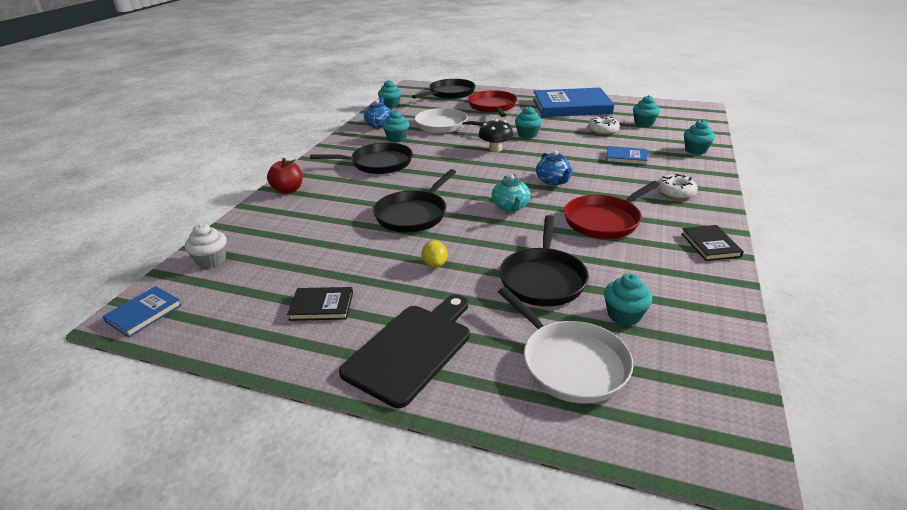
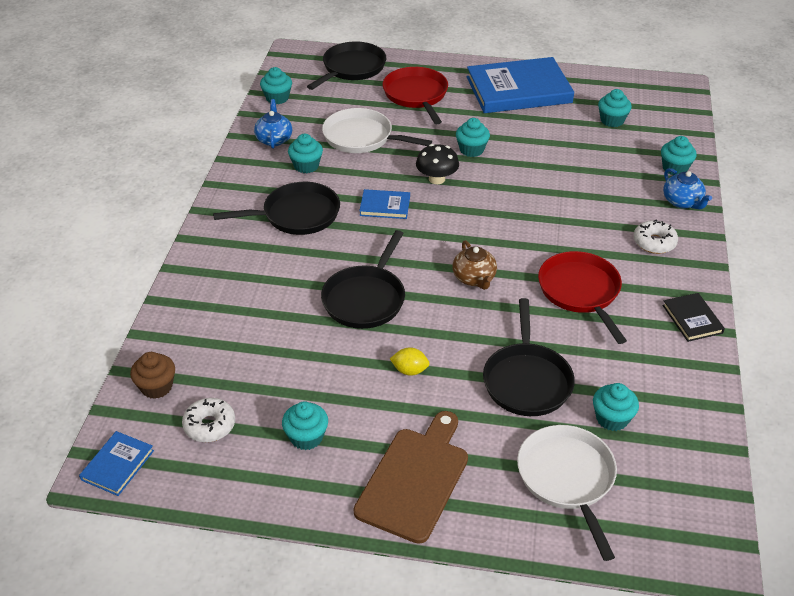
camera: 10 degrees left, 10 degrees up
white cupcake [185,224,226,268] -> brown cupcake [130,352,175,399]
red apple [267,158,303,194] -> none
black book [287,287,353,321] -> turquoise cupcake [282,401,328,450]
black cutting board [339,295,470,408] -> brown cutting board [354,411,468,544]
yellow lemon [422,240,447,268] -> yellow lemon turned 60 degrees counterclockwise [390,347,430,376]
turquoise teapot [491,175,531,212] -> brown teapot [452,240,497,290]
white pan [498,287,633,403] -> white pan turned 150 degrees counterclockwise [517,425,617,561]
blue teapot [536,151,572,186] -> blue teapot moved to [663,168,712,209]
red pan [564,181,660,239] -> red pan turned 120 degrees clockwise [538,251,627,344]
white donut [588,116,620,135] -> white donut moved to [182,398,235,442]
blue book [606,146,647,165] -> blue book moved to [359,189,410,219]

